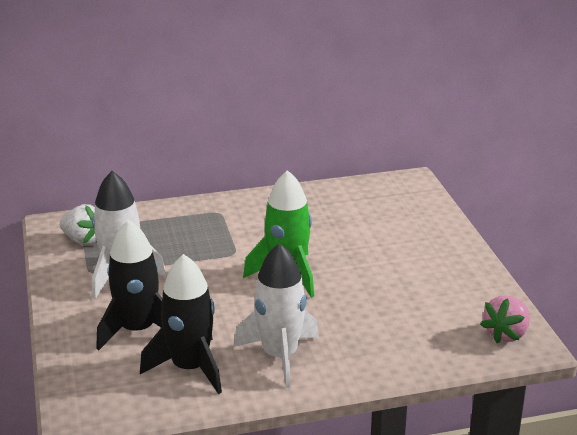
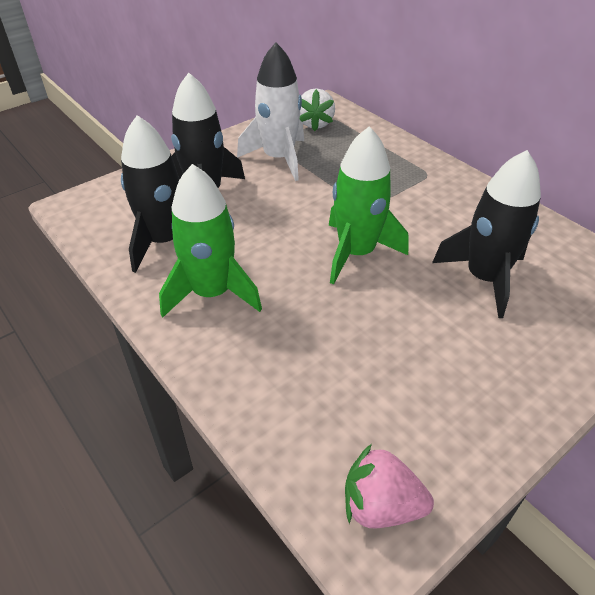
camera: 65 degrees right, 15 degrees up
white rocket [234,243,319,388] -> green rocket [159,164,262,318]
none -> black rocket [432,150,541,318]

